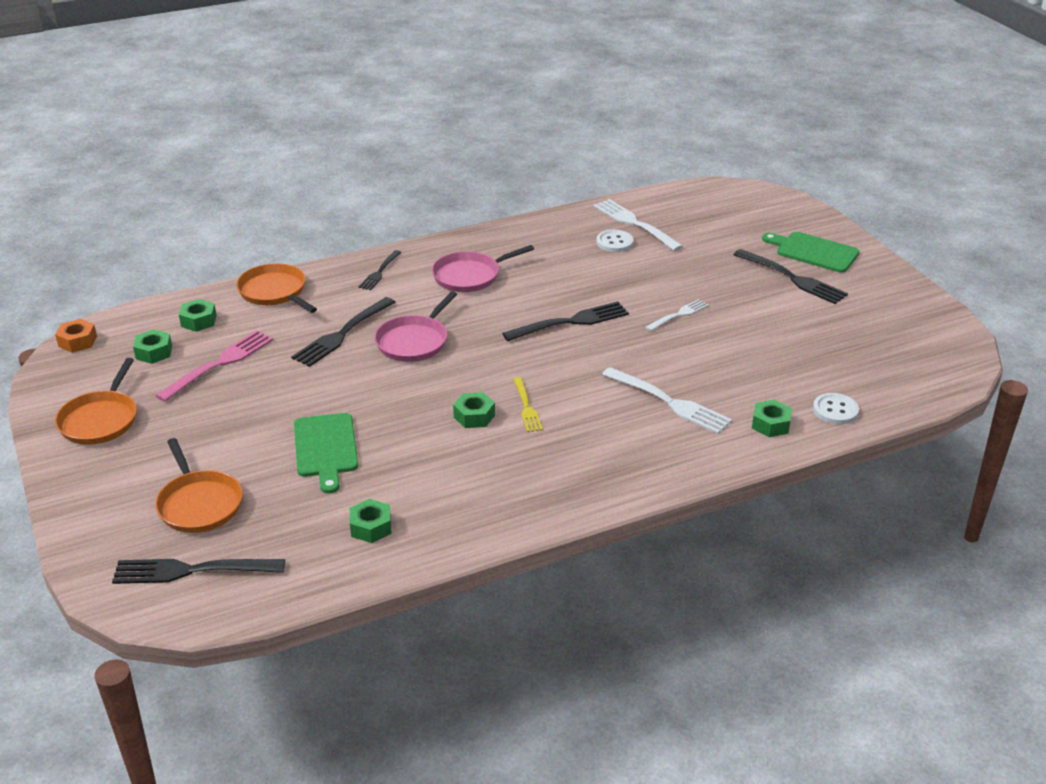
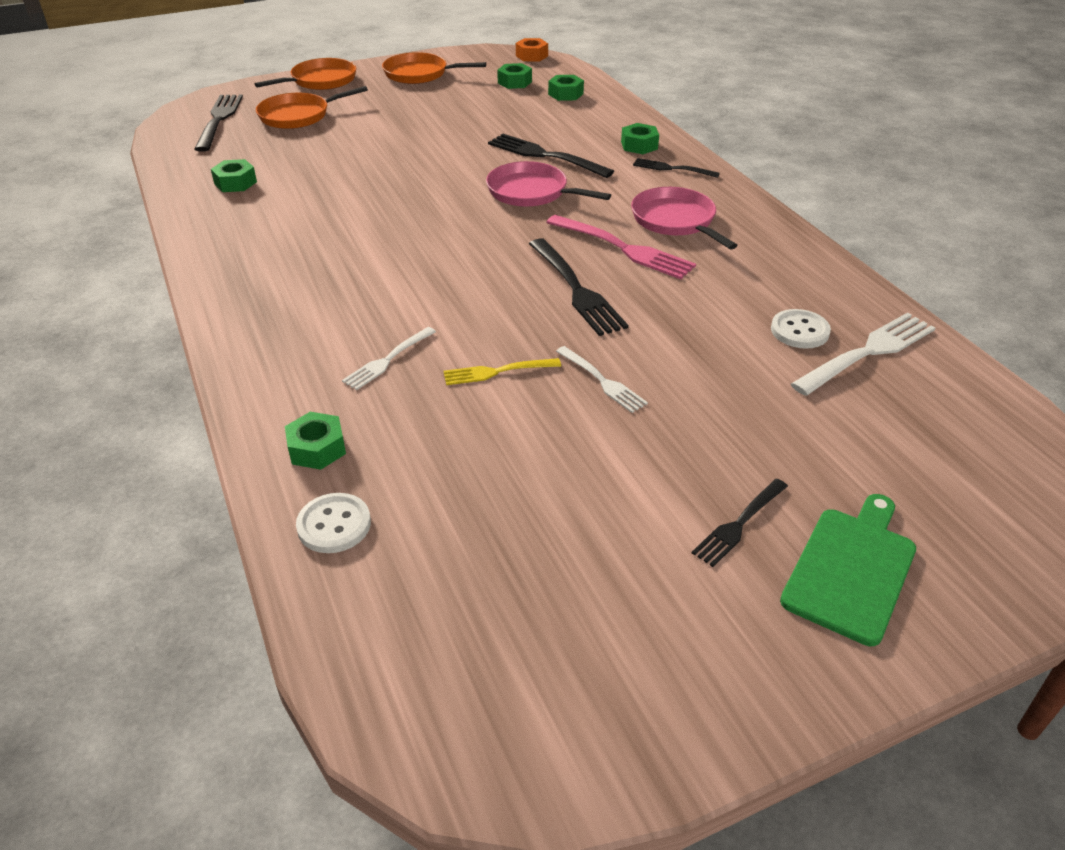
camera: 90 degrees right, 5 degrees up
pink fork [155,330,273,402] -> pink fork moved to [546,215,696,279]
orange pan [236,263,317,313] -> orange pan moved to [255,58,356,90]
green cutting board [294,413,358,493] -> none
green nut [453,392,495,428] -> green nut moved to [621,123,659,154]
yellow fork [513,377,543,432] -> yellow fork moved to [444,358,561,385]
white fork [602,367,732,434] -> white fork [342,327,436,390], size x0.60
black fork [734,249,848,304] -> black fork [692,479,788,567], size x0.60

